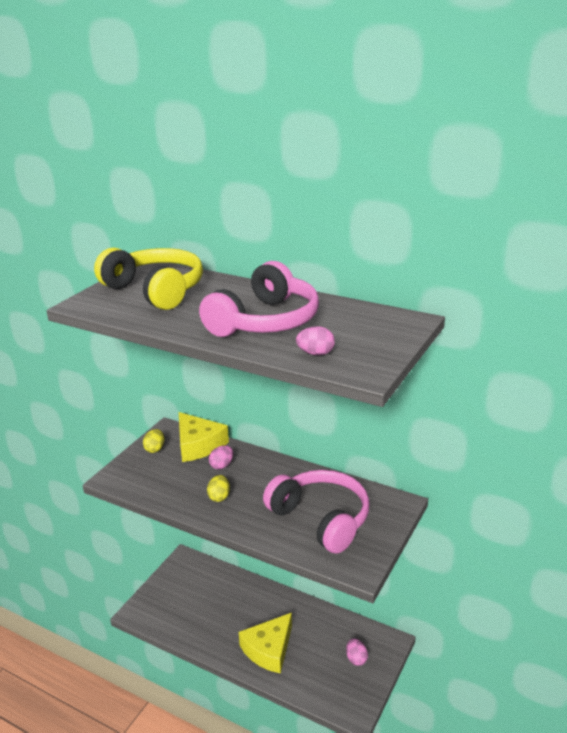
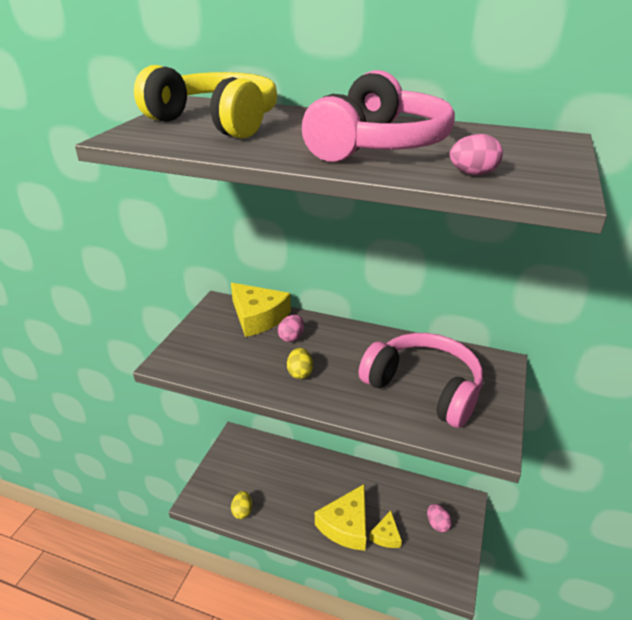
camera: 10 degrees left, 5 degrees up
yellow egg [143,429,164,453] -> yellow egg moved to [231,491,252,519]
none -> yellow cheese [369,511,402,548]

